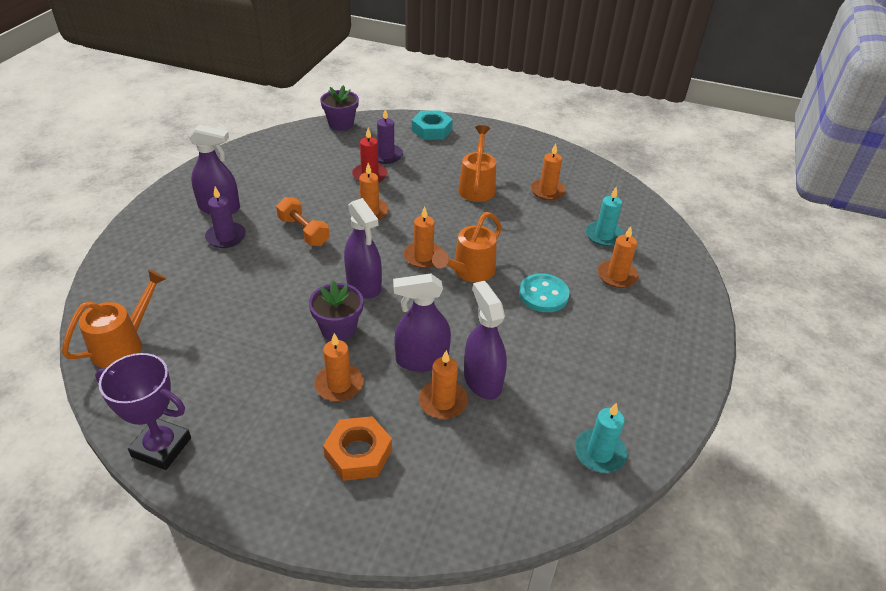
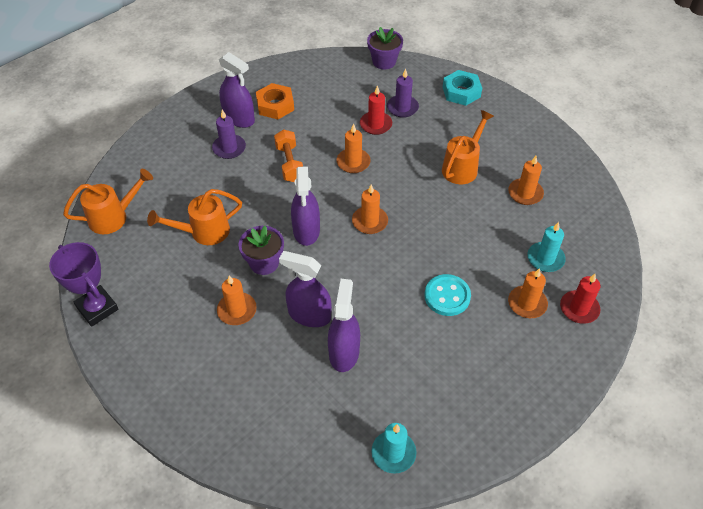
camera: 30 degrees right, 10 degrees up
orange nut [323,416,392,481] -> orange nut moved to [256,83,294,119]
orange candle [419,350,468,419] -> none
orange watering can [432,212,502,282] -> orange watering can moved to [147,189,242,245]
none -> red candle [560,274,601,324]

